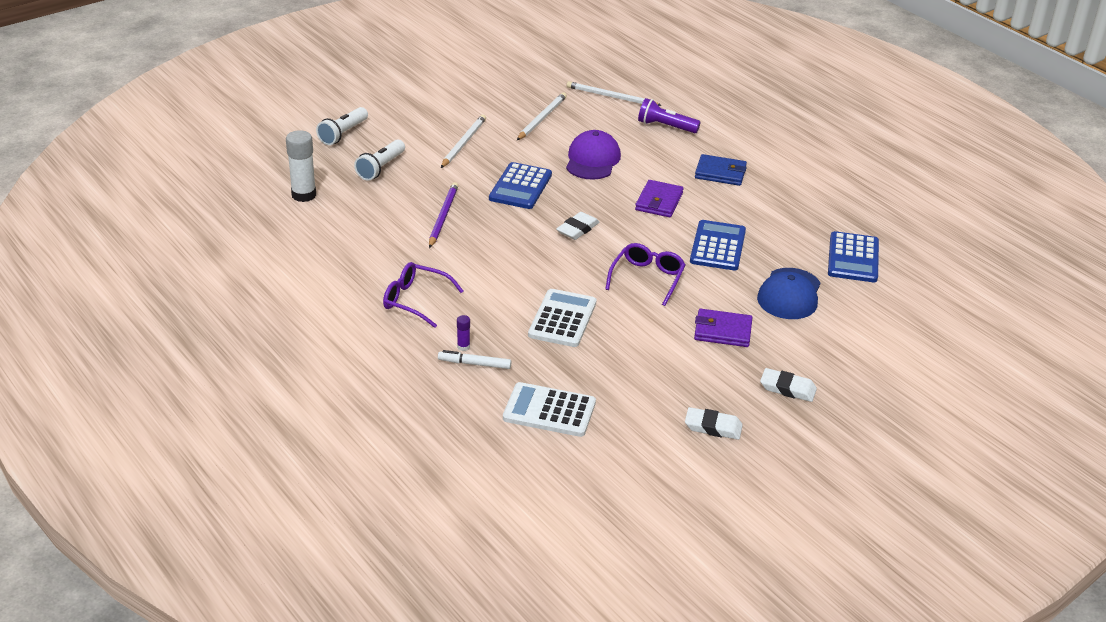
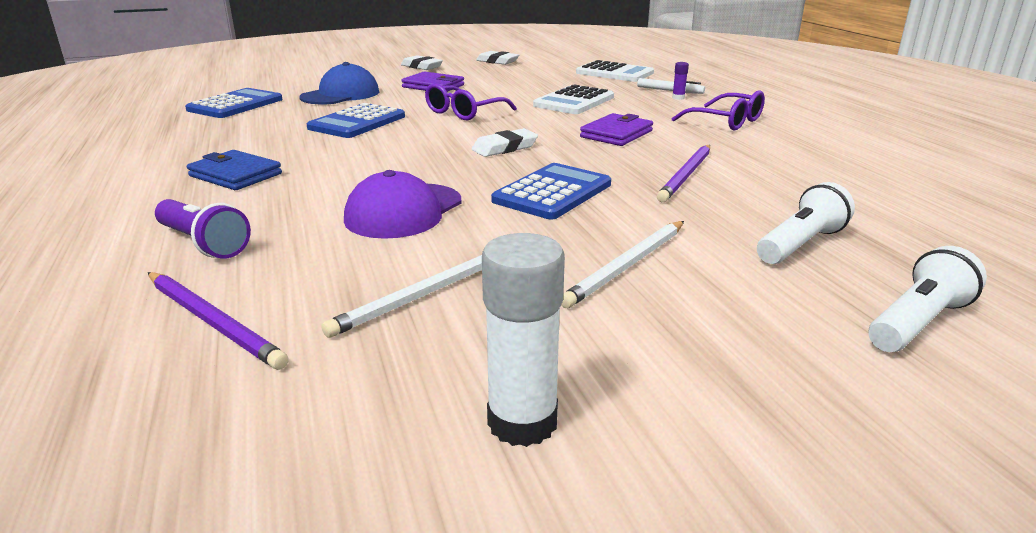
camera: 160 degrees left, 10 degrees down
white glue stick [286,130,316,202] -> white glue stick moved to [482,233,565,447]
white pencil [567,81,662,106] -> purple pencil [148,272,289,370]
purple wallet [635,180,684,217] -> purple wallet moved to [580,113,653,146]

